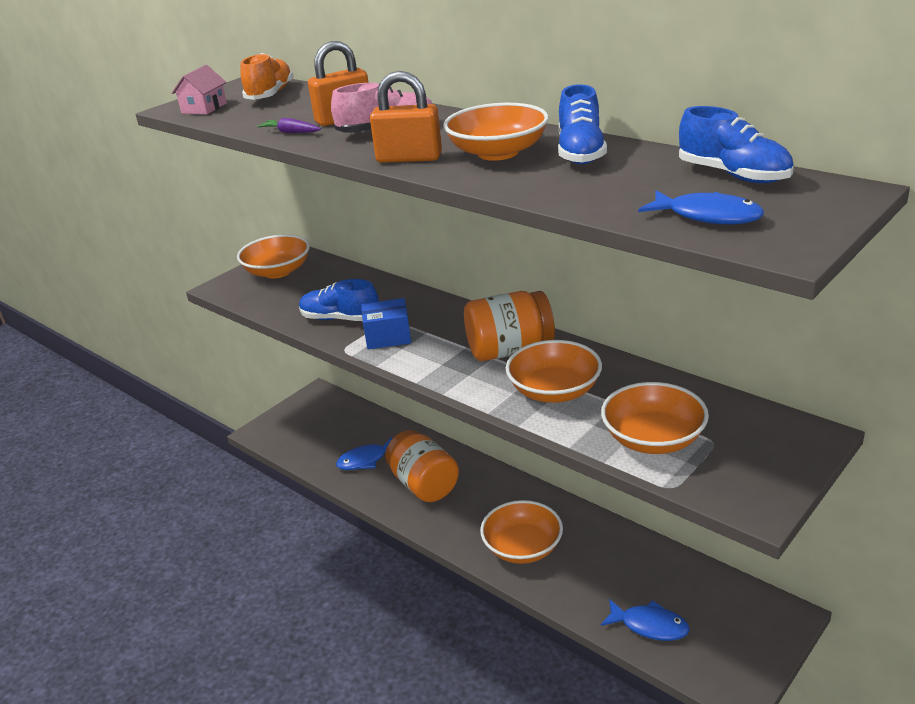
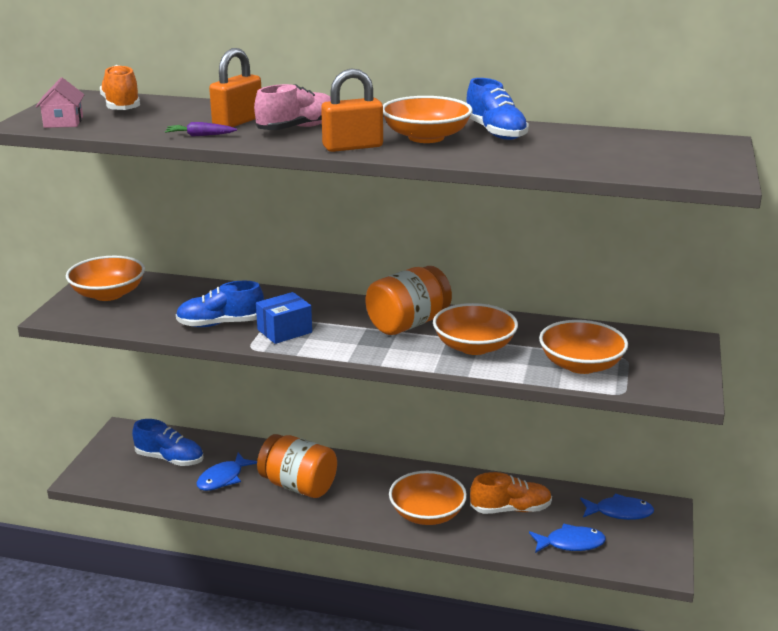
camera: 30 degrees left, 5 degrees down
blue fish [638,190,764,224] -> blue fish moved to [580,494,654,520]
blue shoe [679,106,794,183] -> blue shoe moved to [132,419,204,466]
none -> orange shoe [470,472,552,514]

